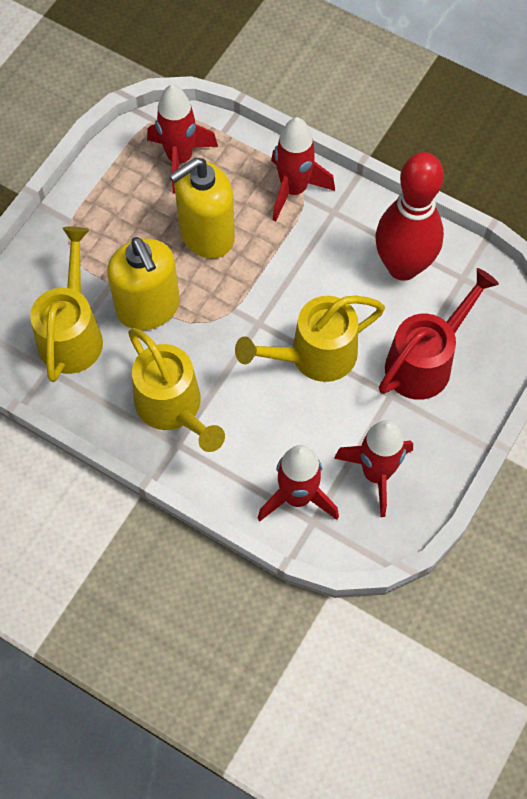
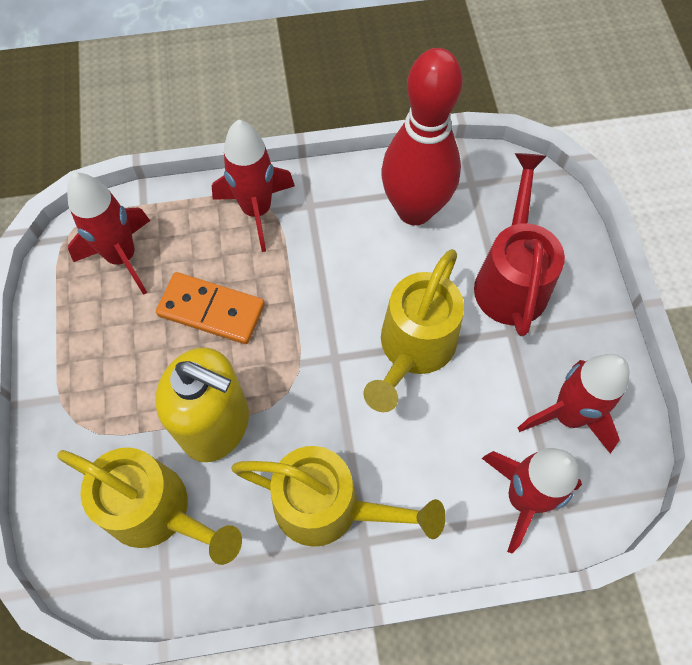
camera: 40 degrees left, 0 degrees up
yellow watering can [30,226,103,382] -> yellow watering can turned 150 degrees clockwise [57,447,242,565]
yellow soap dispenser [169,158,235,259] -> orange domino [156,272,265,344]

